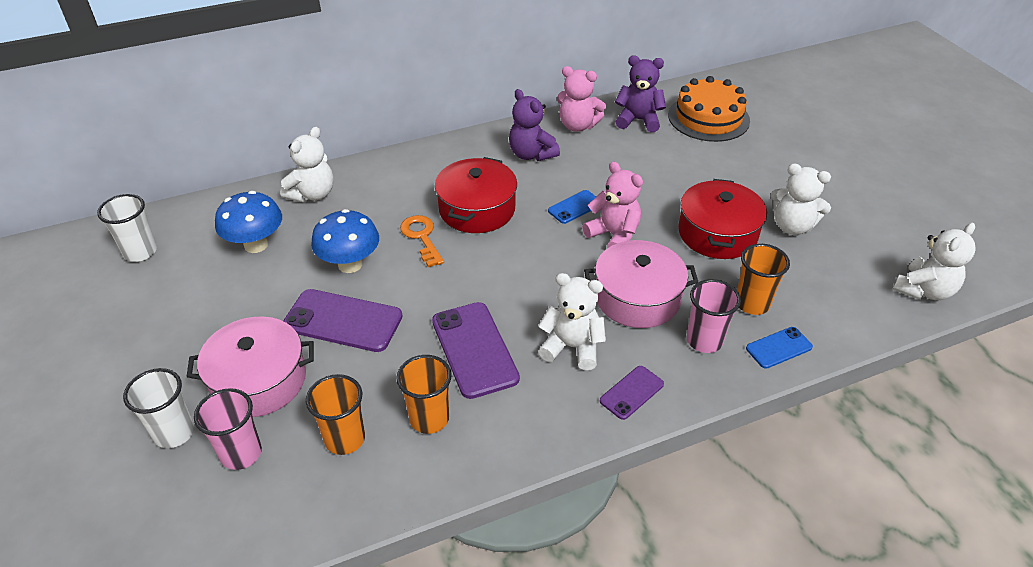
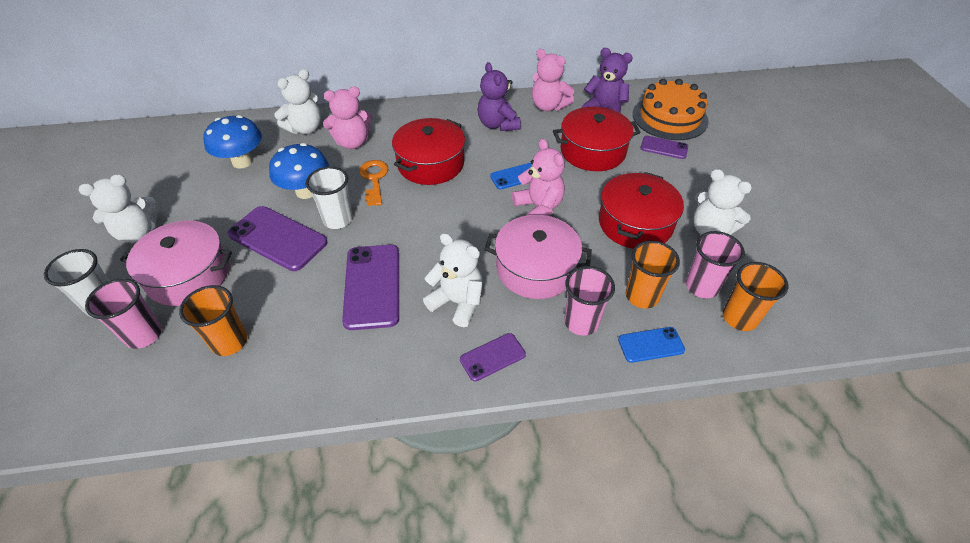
camera: 15 degrees right, 5 degrees up
white cup [97,194,157,262] -> white cup moved to [306,166,353,229]
orange cup [396,355,452,434] -> orange cup moved to [723,262,789,331]
white teddy bear [893,223,976,300] -> white teddy bear moved to [79,174,158,243]
none -> pink teddy bear [323,87,372,149]
none -> red pot [553,107,641,171]
none -> purple phone [640,136,688,159]
none -> pink cup [686,231,745,298]

